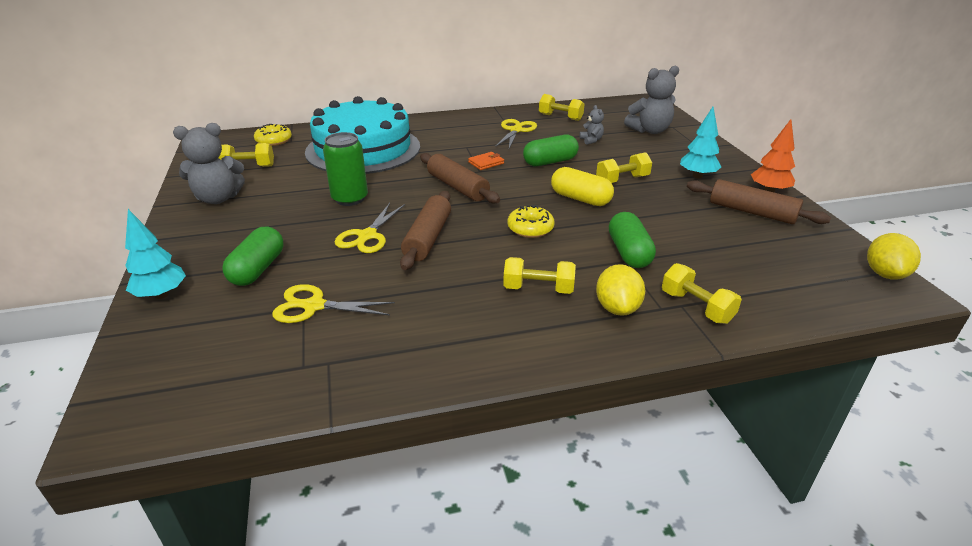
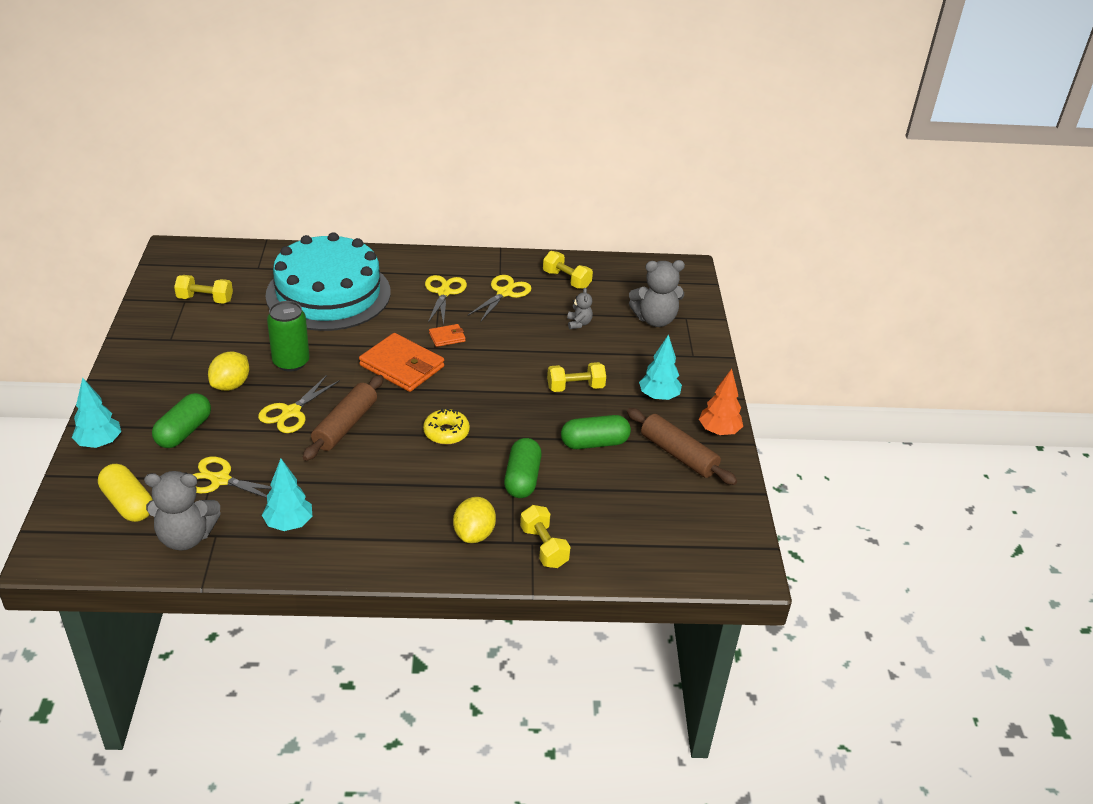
camera: 10 degrees right, 5 degrees up
grey teddy bear [173,123,245,204] -> grey teddy bear moved to [144,471,221,551]
yellow donut [254,124,292,146] -> none
brown rolling pin [420,153,500,204] -> orange wallet [359,333,444,392]
yellow dumbbell [503,257,576,294] -> none
green capsule [523,135,579,166] -> green capsule moved to [561,415,631,449]
yellow capsule [551,167,614,206] -> yellow capsule moved to [98,464,153,522]
yellow lemon [867,233,921,280] -> yellow lemon moved to [208,352,249,391]
none -> turquoise tree [262,458,312,531]
none -> yellow scissors [425,275,467,325]

